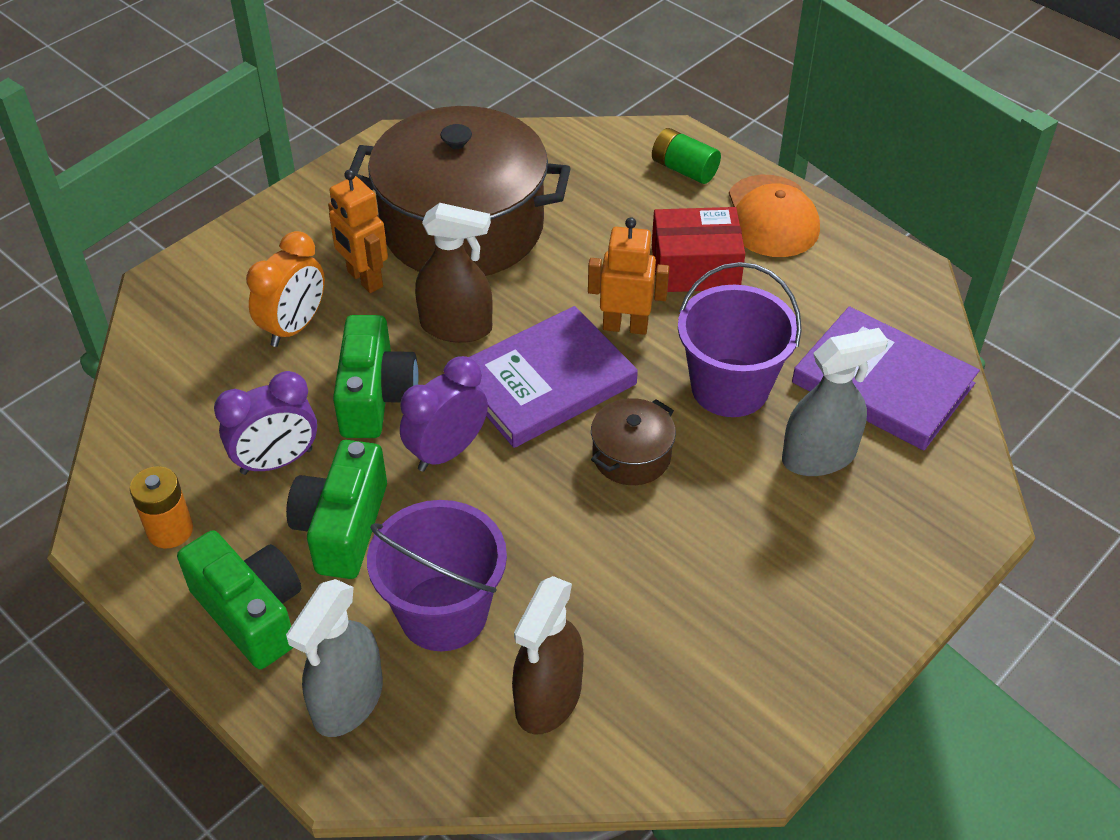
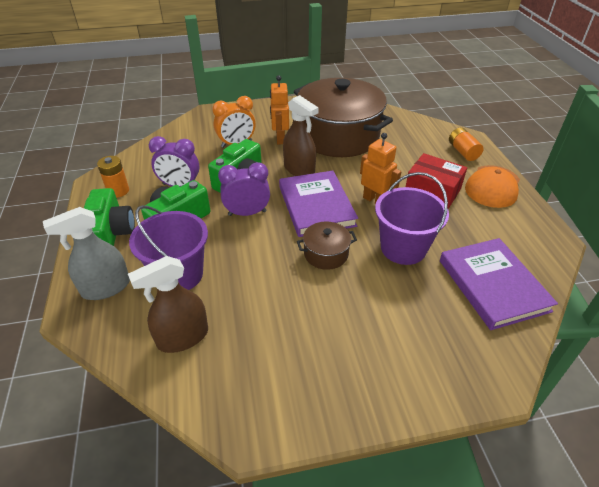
camera: 35 degrees right, 5 degrees down
purple book [469,306,638,448] -> purple book turned 75 degrees clockwise [279,171,358,237]
green battery [652,128,721,184] -> orange battery [449,128,484,161]
grey spray bottle [782,328,888,476] -> none

